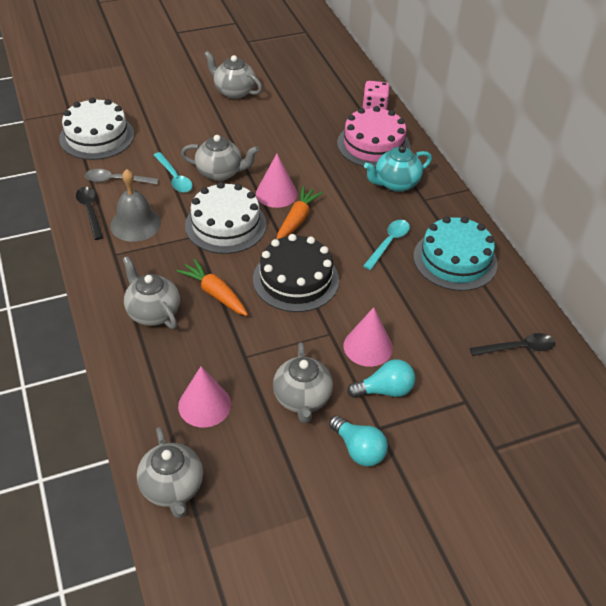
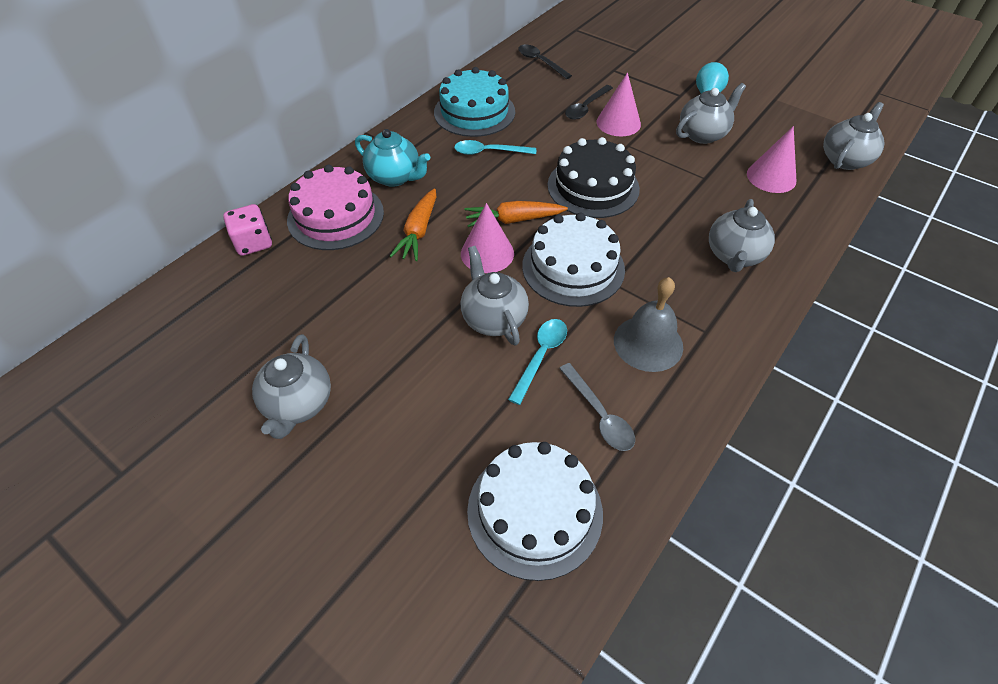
camera: 120 degrees left, 5 degrees up
black spoon [76,187,103,240] -> black spoon moved to [565,85,613,120]
orange carrot [176,259,248,316] -> orange carrot moved to [390,188,436,261]
turquoise light bulb [347,359,415,398] -> none

